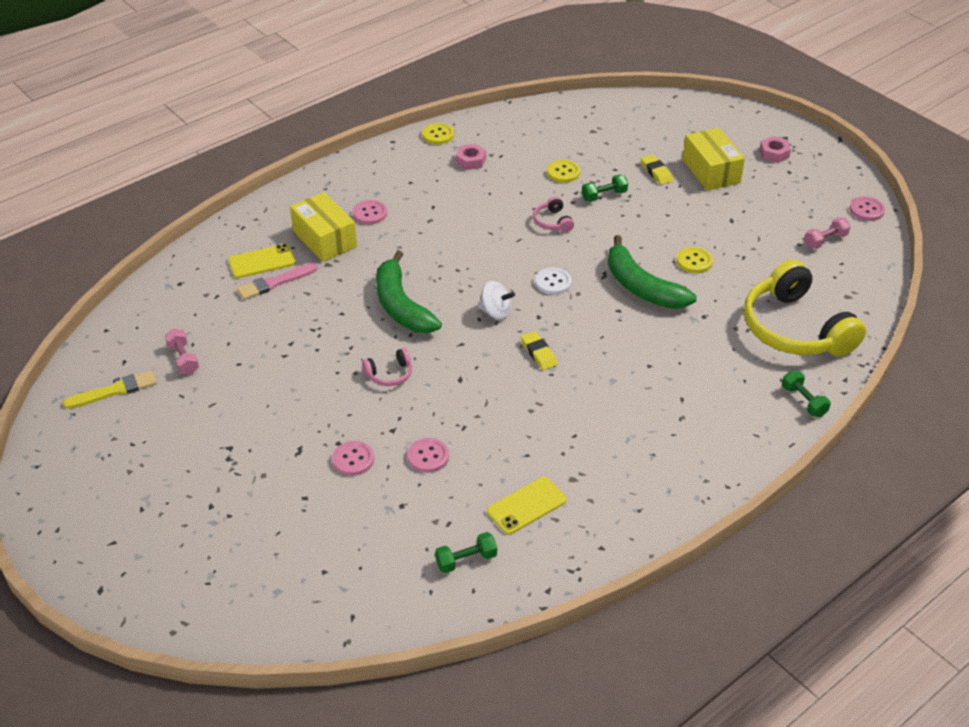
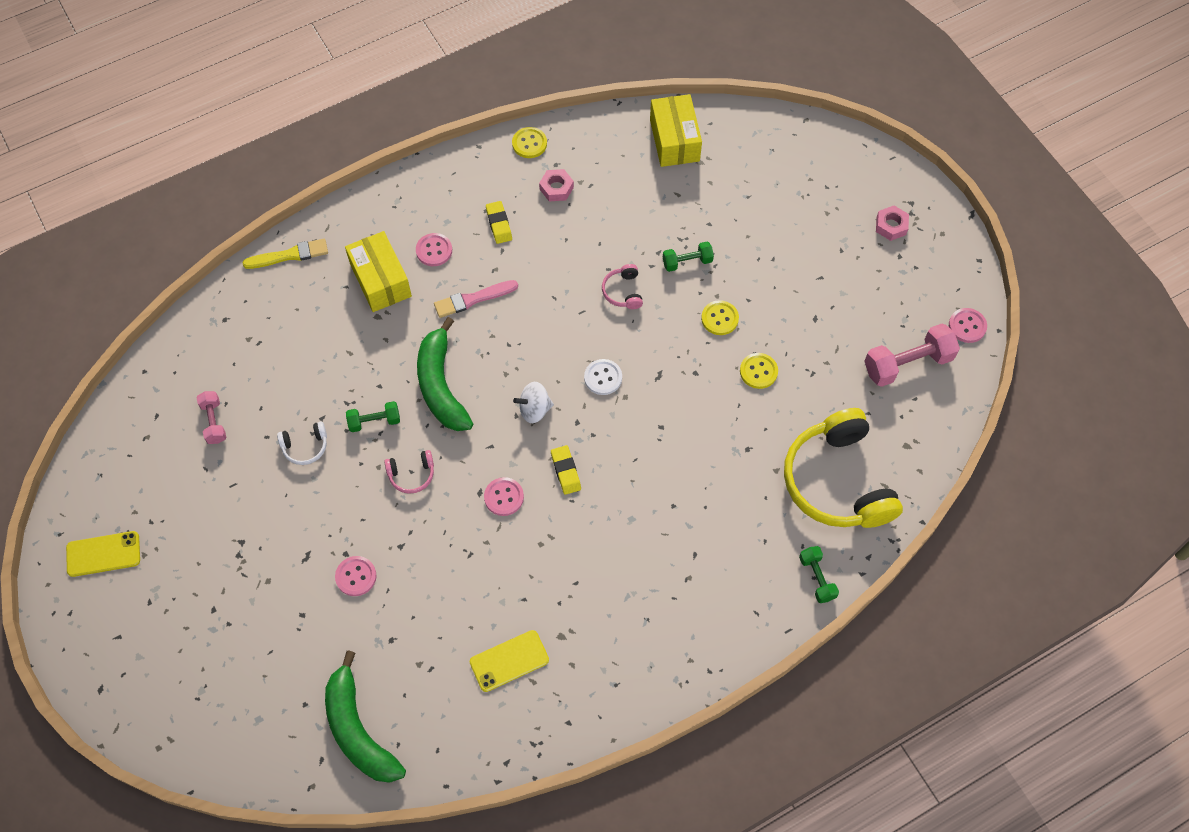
camera: 10 degrees right, 20 degrees up
yellow brush [63,370,157,409] -> yellow brush moved to [242,239,328,269]
yellow phone [228,244,296,278] -> yellow phone moved to [66,531,140,577]
pink brush [237,263,318,300] -> pink brush moved to [434,280,518,318]
pink button [407,438,449,473] -> pink button moved to [484,477,524,516]
green dumbbell [435,532,497,573] -> green dumbbell moved to [346,401,400,432]
white spinning top [478,281,515,320] -> white spinning top turned 135 degrees clockwise [513,382,554,423]
yellow button [547,160,580,183] -> yellow button moved to [701,300,739,335]
green banana [608,235,697,309] -> green banana moved to [325,650,406,783]
yellow eraser [641,154,673,185] -> yellow eraser moved to [486,201,512,244]
yellow box [682,128,745,191] -> yellow box moved to [650,94,702,167]
pink dumbbell [804,217,851,249] -> pink dumbbell [864,324,960,387], size x1.75
none -> white headphones [277,422,327,465]

